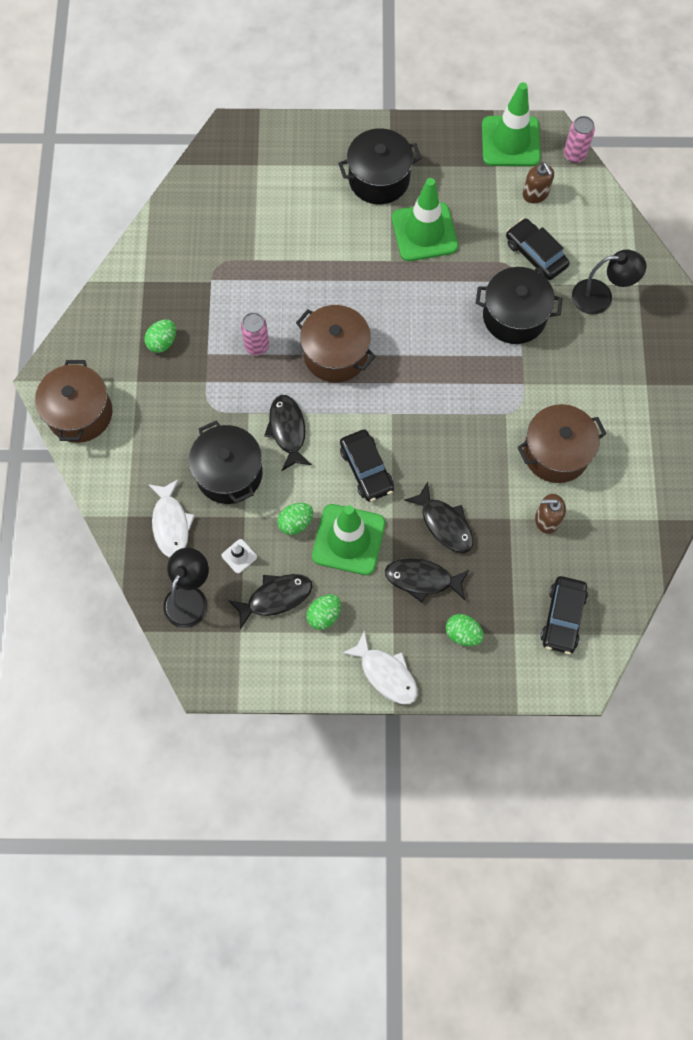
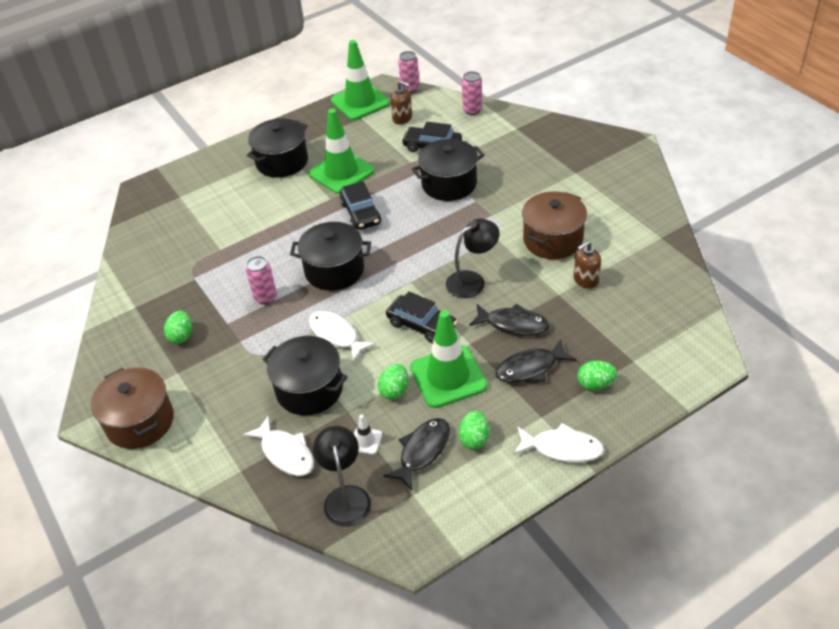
camera: 30 degrees left, 25 degrees down
black fish [264,395,312,471] -> white fish [309,311,376,361]
brown pot [296,305,376,383] -> black pot [290,222,371,291]
black car [540,576,588,654] -> black car moved to [340,181,381,230]
black lamp [572,249,646,314] -> black lamp moved to [446,219,500,298]
none -> pink can [462,71,482,115]

